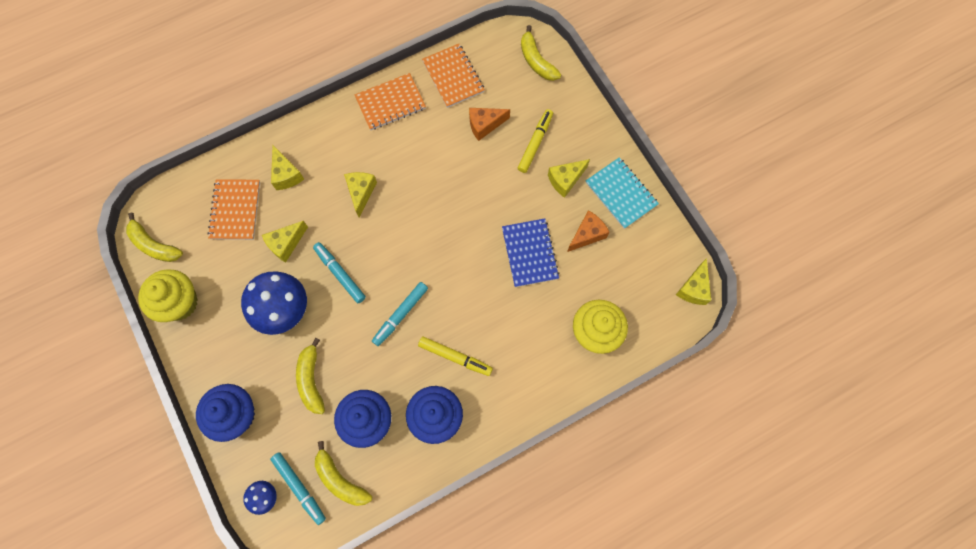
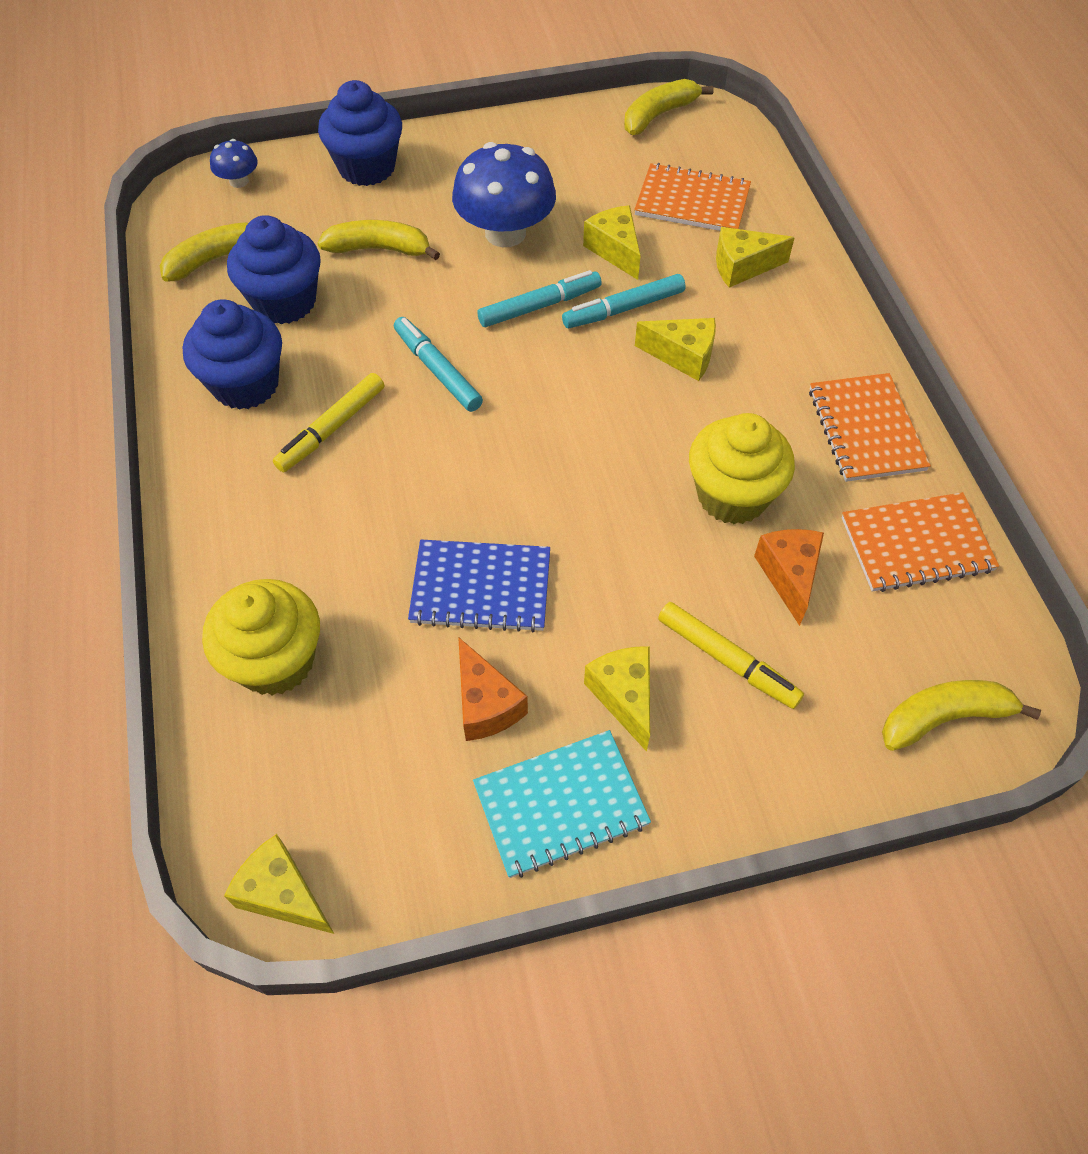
camera: 105 degrees right, 15 degrees down
yellow cupcake [138,269,198,322] -> yellow cupcake moved to [689,413,795,524]
turquoise marker [270,452,326,525] -> turquoise marker moved to [562,274,686,328]

